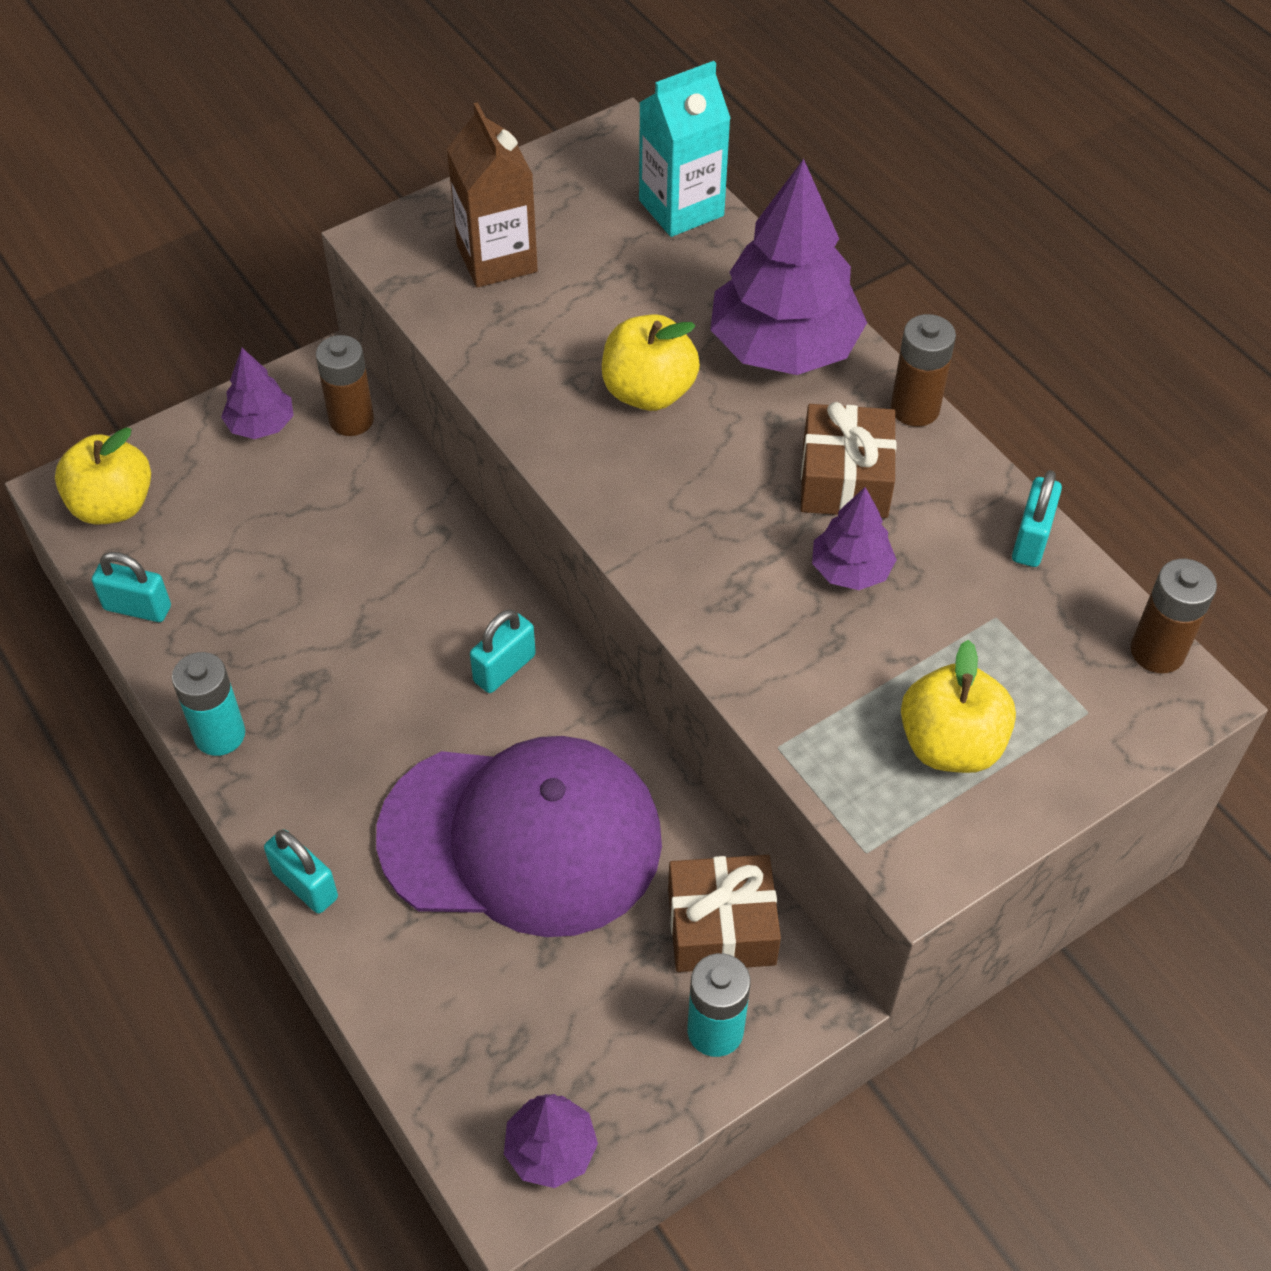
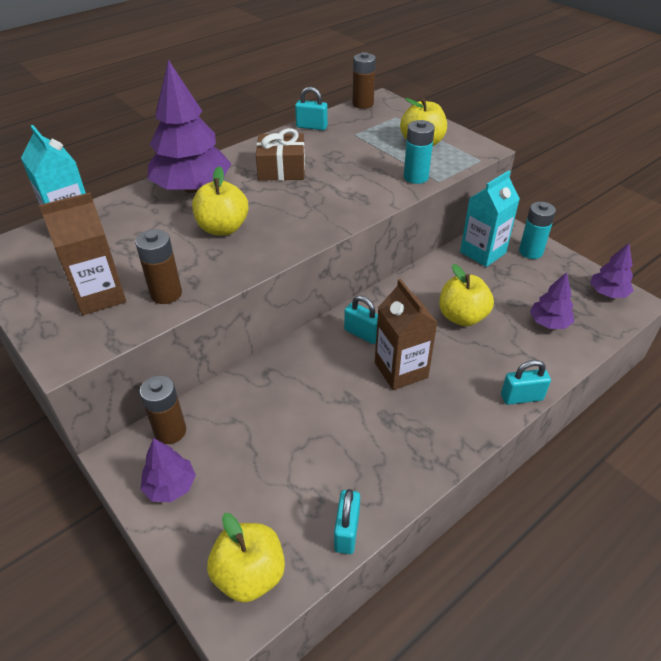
camera: 95 degrees left, 10 degrees down
turquoise battery [172,652,245,756] -> turquoise battery moved to [404,120,435,184]
turquoise padlock [264,829,338,914] -> turquoise padlock turned 45 degrees clockwise [501,360,551,405]
purple cap [376,736,662,937] -> yellow apple [439,264,494,326]
brown gift [668,855,781,972] -> turquoise carton [460,170,520,267]
purple tree [812,487,897,590] -> purple tree moved to [530,272,574,329]
brown battery [891,314,956,427] -> brown battery moved to [135,229,182,304]
none -> brown carton [375,278,438,390]

